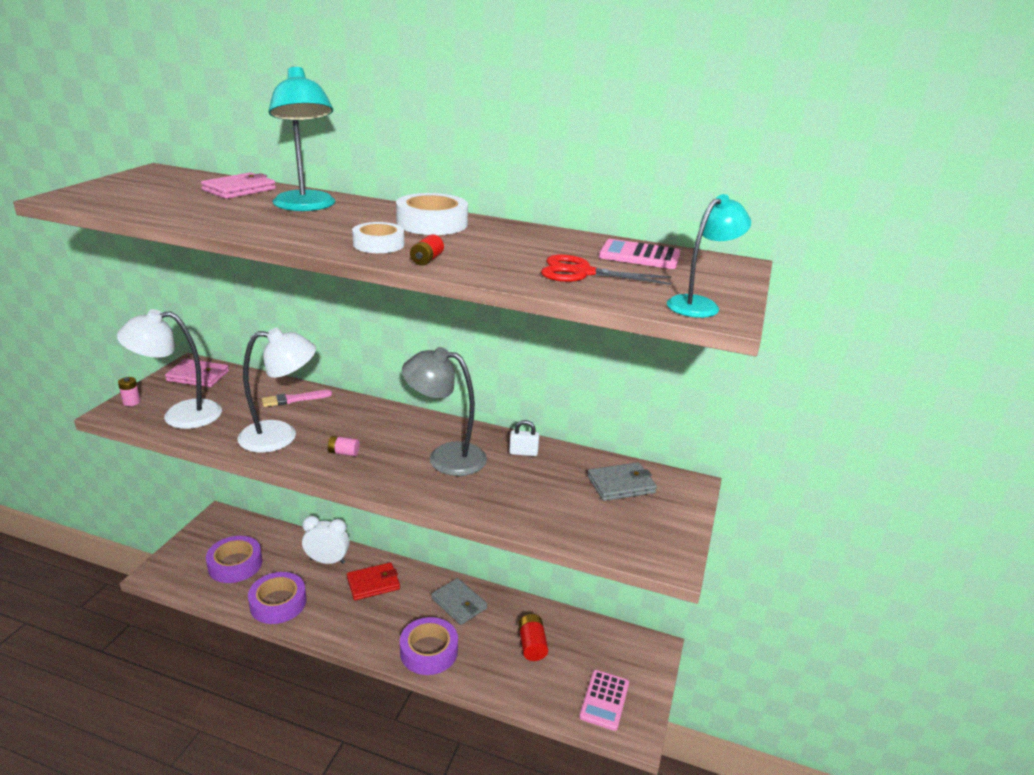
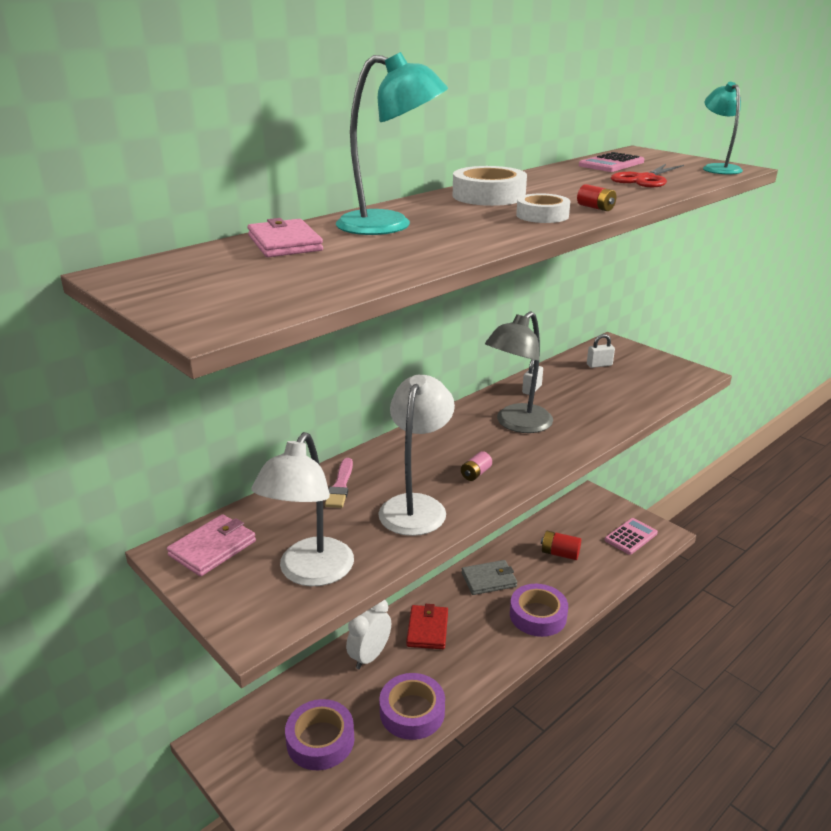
camera: 60 degrees left, 0 degrees up
pink battery [118,377,140,406] -> none
pink calculator [579,670,629,731] -> pink calculator turned 90 degrees counterclockwise [604,518,658,555]
grey wallet [587,462,657,501] -> white padlock [587,334,615,368]

